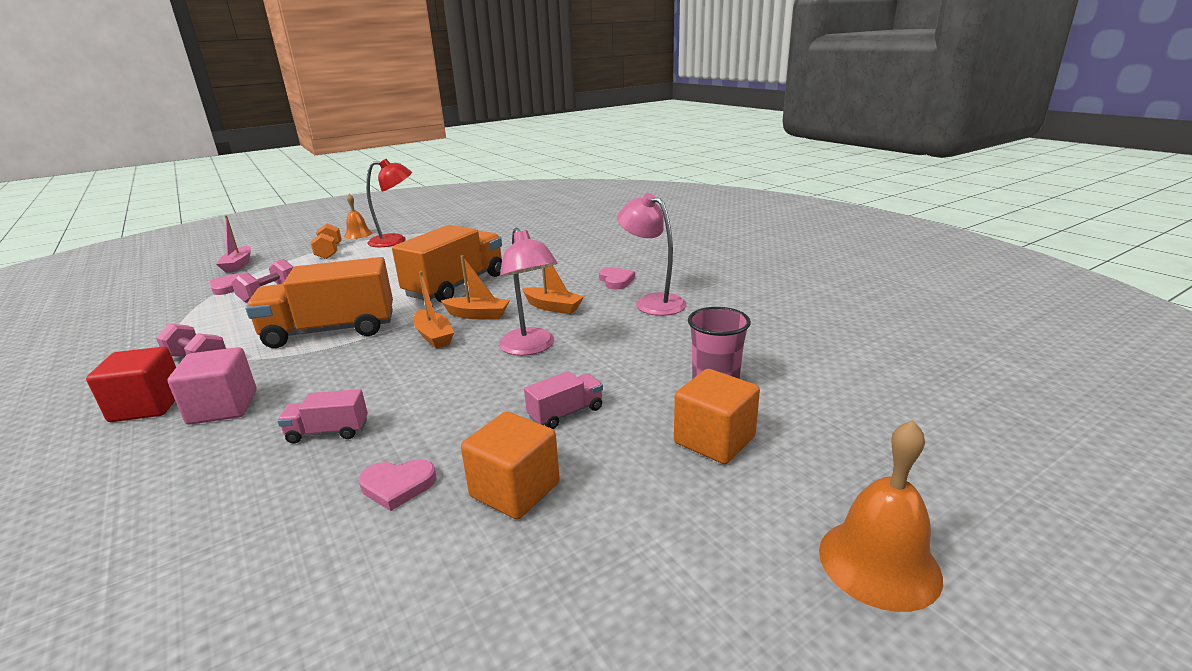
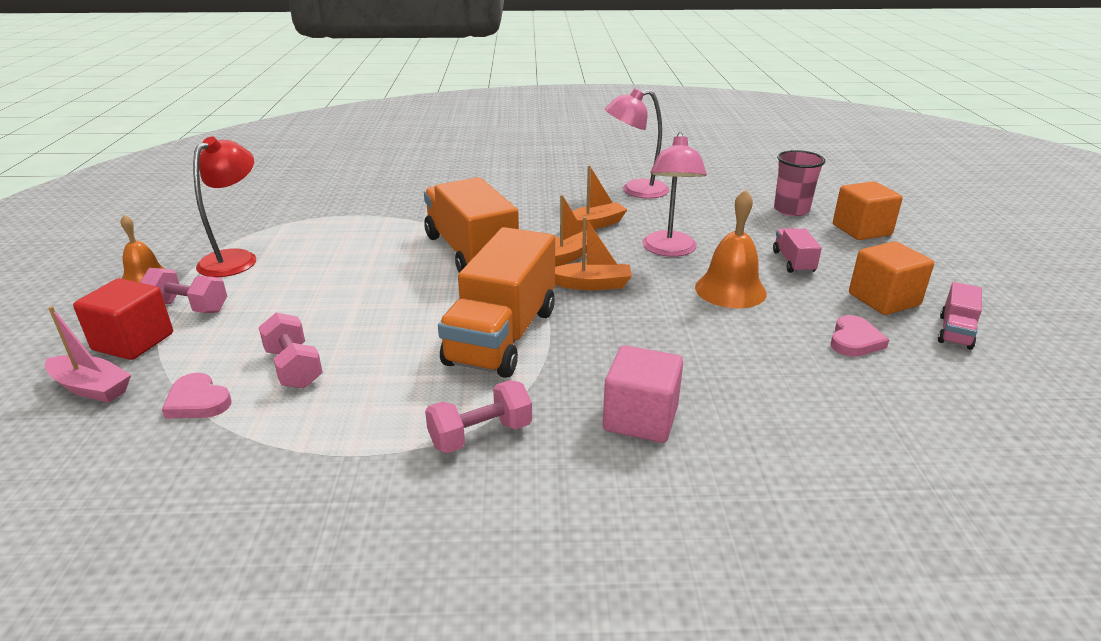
camera: 60 degrees left, 5 degrees up
red cube [86,347,176,422] -> red cube moved to [73,278,173,360]
pink truck [277,389,368,444] -> pink truck moved to [938,282,982,350]
orange dumbbell [310,223,342,259] -> pink dumbbell [140,268,227,313]
pink lamp [499,228,557,356] -> pink lamp turned 90 degrees clockwise [642,132,707,257]
pink heart [599,267,635,289] -> none
orange bell [819,420,943,612] -> orange bell moved to [695,190,767,308]

